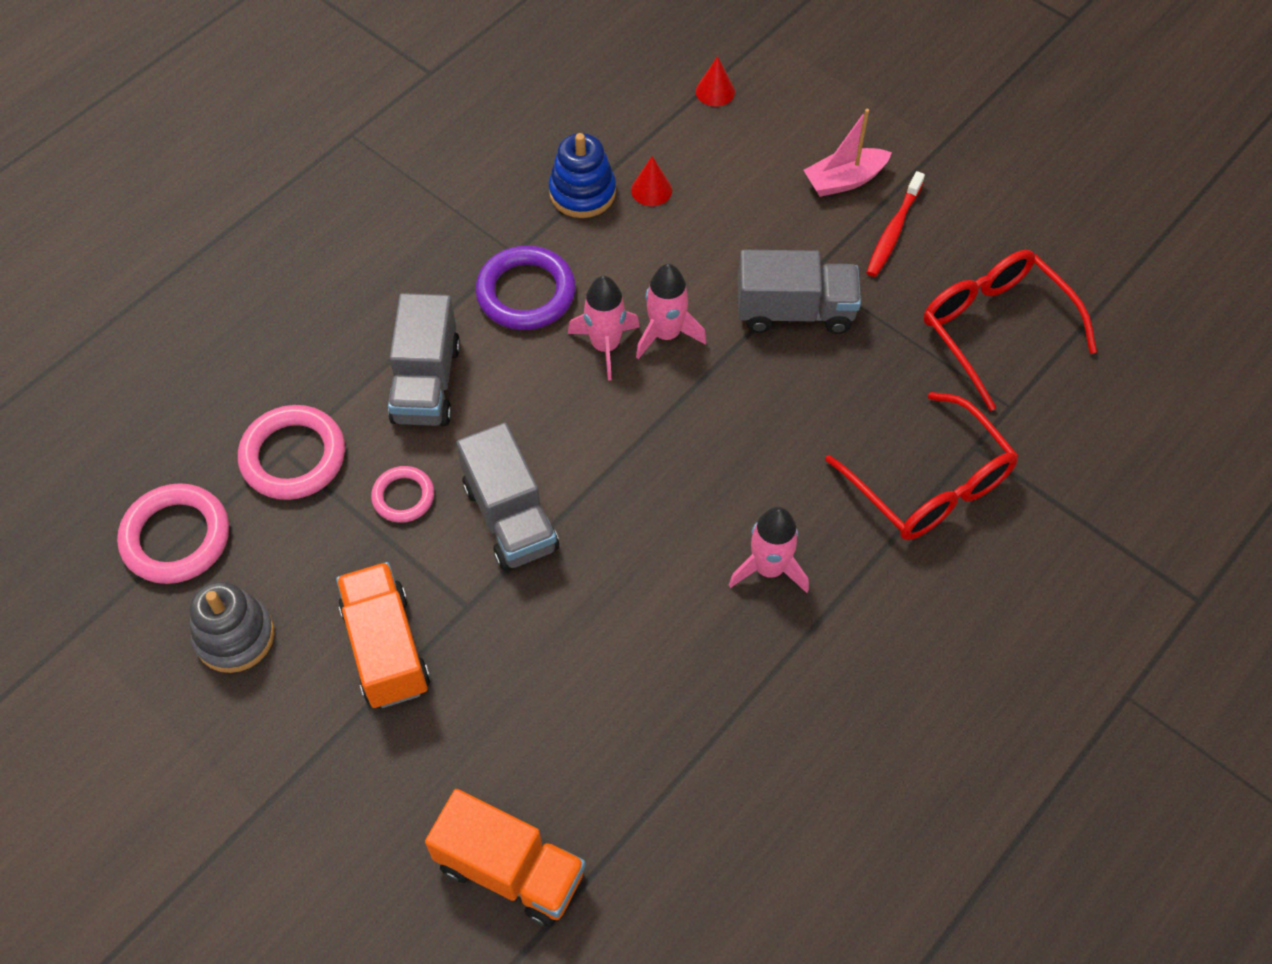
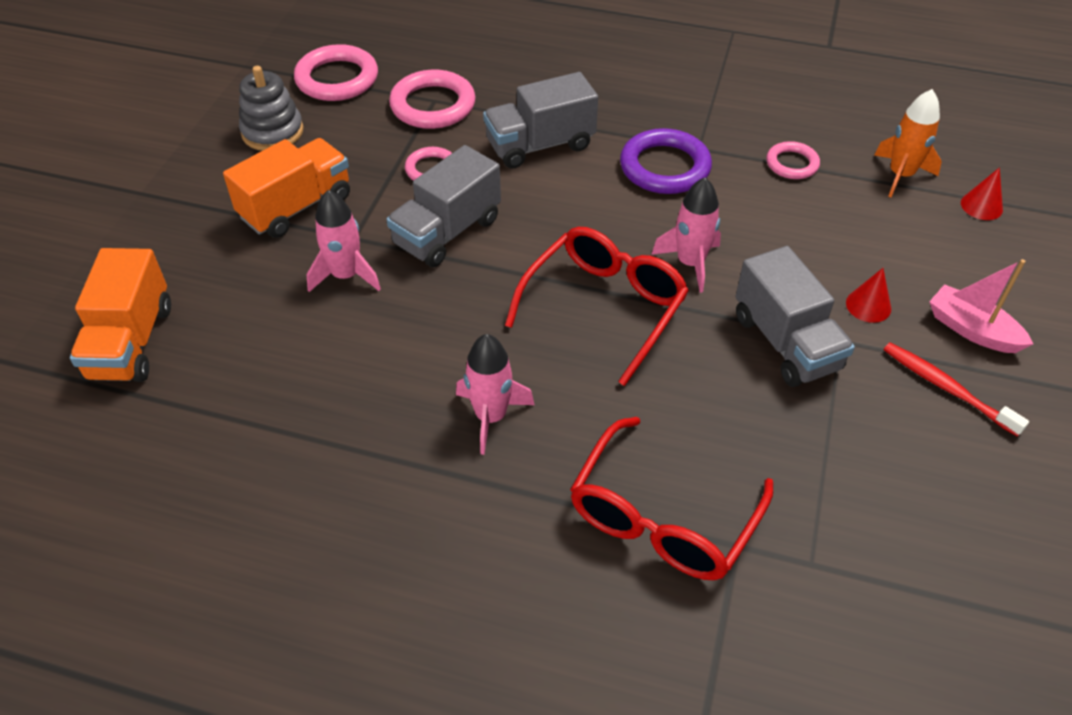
camera: 65 degrees right, 10 degrees down
blue stacking toy [549,133,616,218] -> pink ring [767,141,820,179]
pink rocket [568,276,640,381] -> pink rocket moved to [307,190,381,292]
red cone [631,156,672,206] -> red cone moved to [846,268,891,323]
red toothbrush [866,171,925,277] -> red toothbrush turned 45 degrees clockwise [883,343,1029,437]
red glasses [923,250,1097,411] -> red glasses moved to [505,227,689,386]
none -> orange rocket [874,89,942,197]

